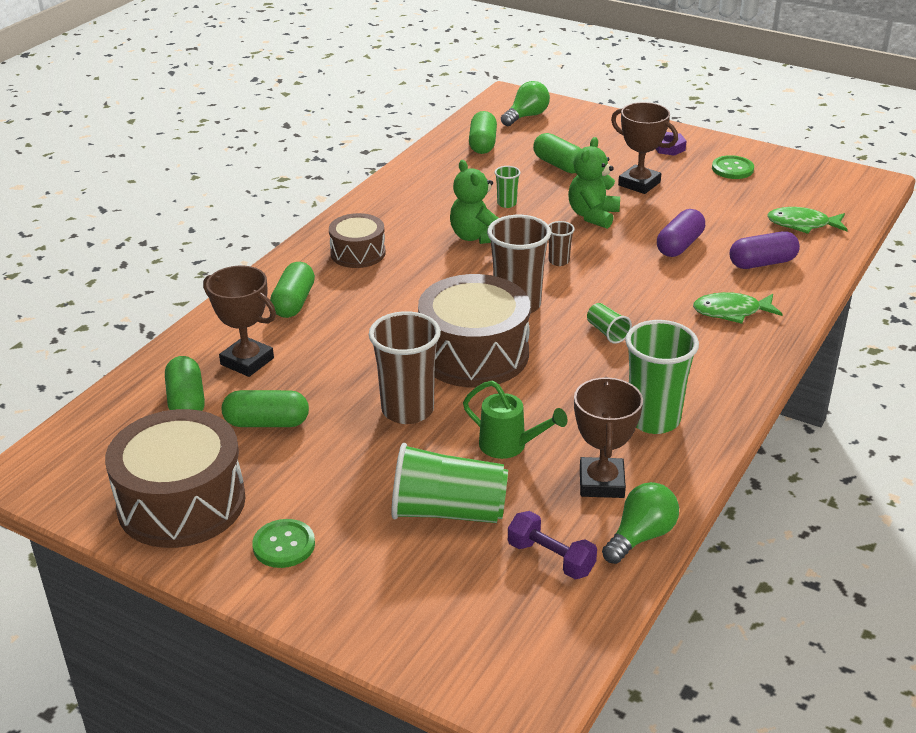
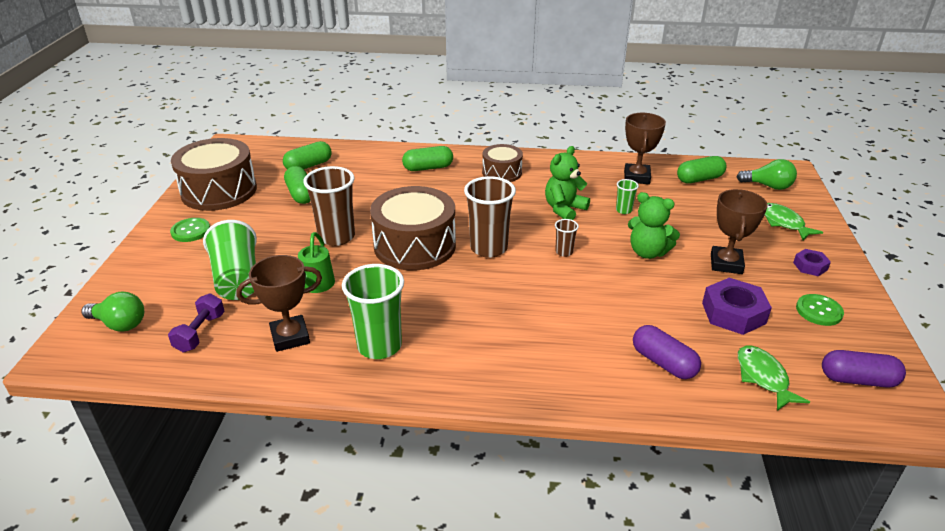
camera: 65 degrees right, 0 degrees up
brown trophy [203,266,276,377] -> brown trophy moved to [624,113,666,184]
green capsule [533,133,581,174] -> none
green teddy bear [568,137,620,229] -> green teddy bear turned 150 degrees counterclockwise [628,192,680,259]
green cup [587,303,632,344] -> none
green light bulb [602,482,679,564] -> green light bulb moved to [81,292,144,332]
purple capsule [657,209,705,257] -> purple capsule moved to [822,350,906,387]
green fish [693,292,783,324] -> green fish moved to [765,203,823,240]
none -> purple nut [702,278,772,335]

